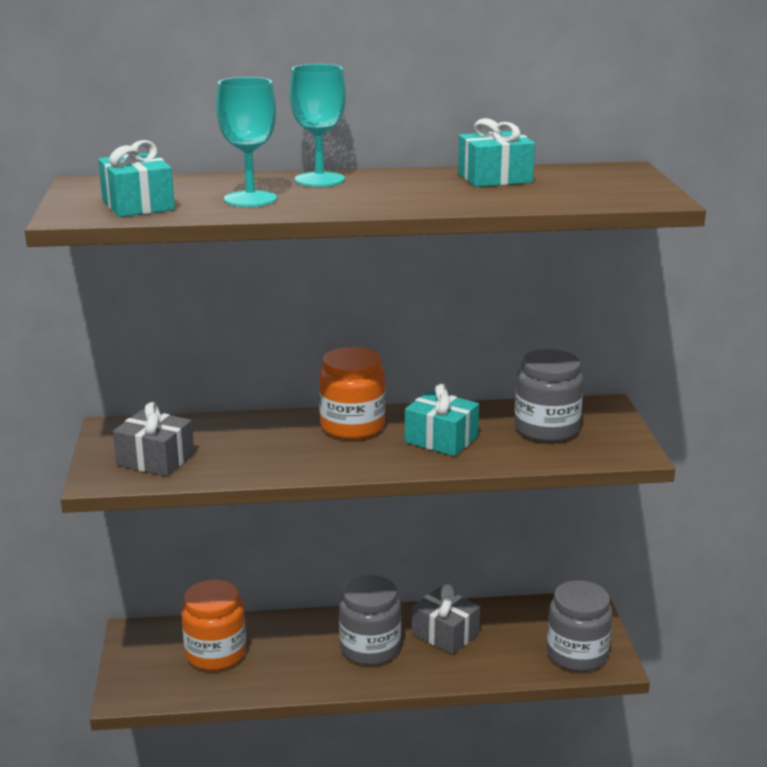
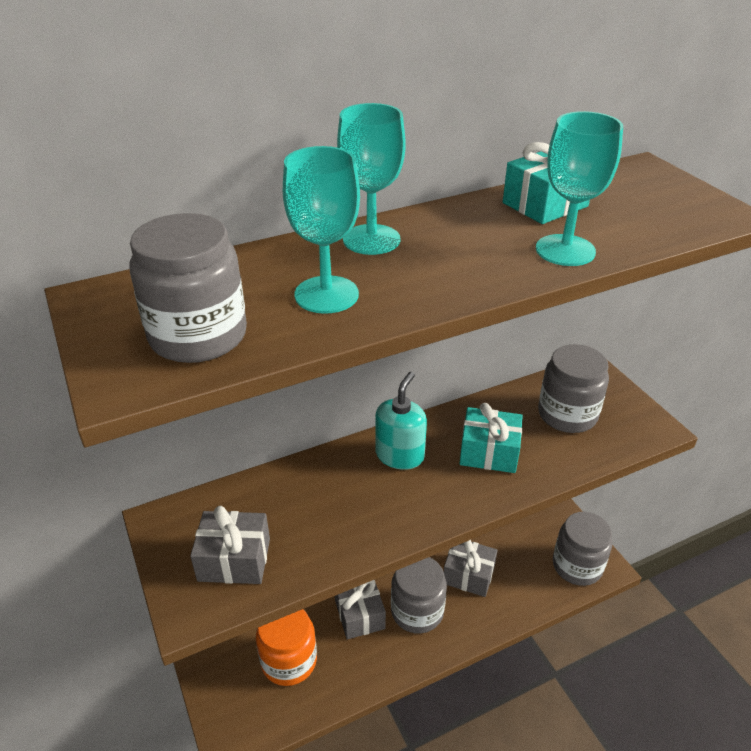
camera: 20 degrees left, 15 degrees up
turquoise gift [98,140,175,217] -> grey jar [129,213,247,363]
orange jar [319,347,385,440] -> turquoise soap dispenser [376,372,427,470]
none -> grey gift [335,580,386,639]
none -> turquoise goblet [536,111,623,266]

